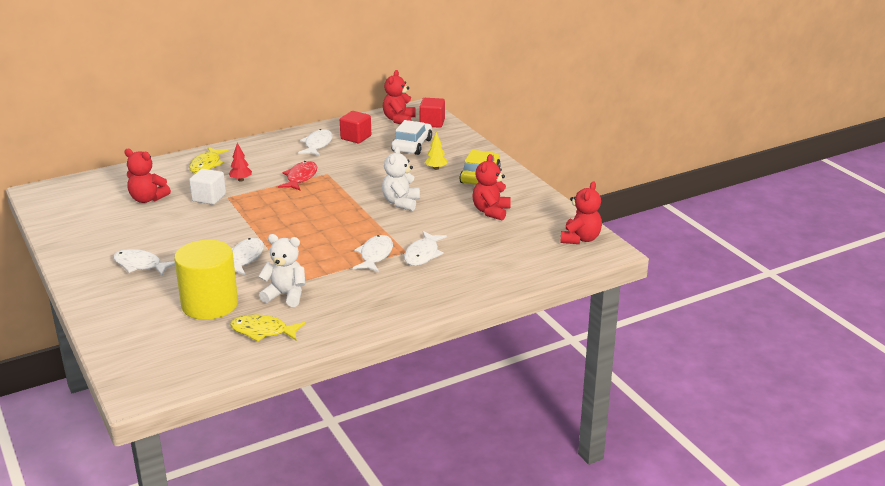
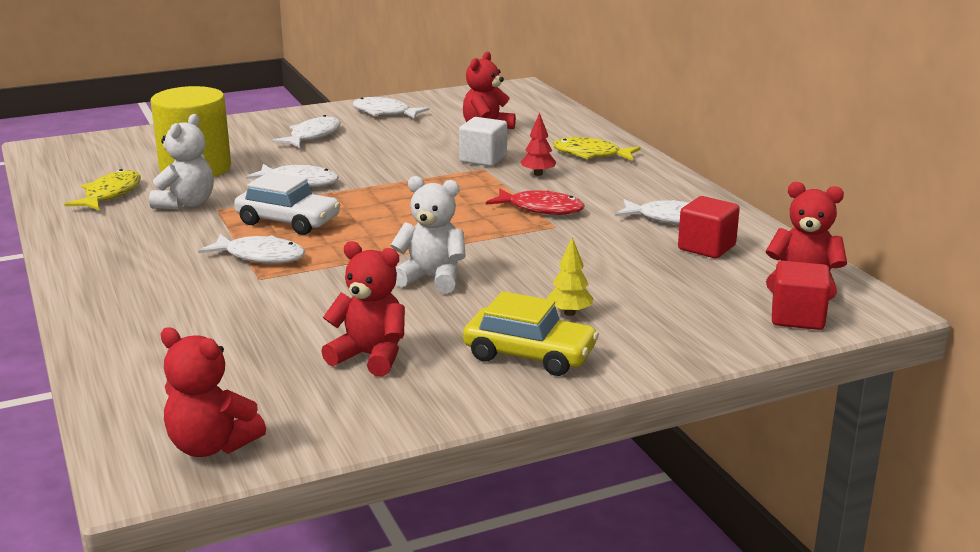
camera: 95 degrees right, 5 degrees down
white car [391,120,432,155] -> white car moved to [234,172,340,235]
white fish [404,231,447,266] -> white fish moved to [352,97,430,119]

